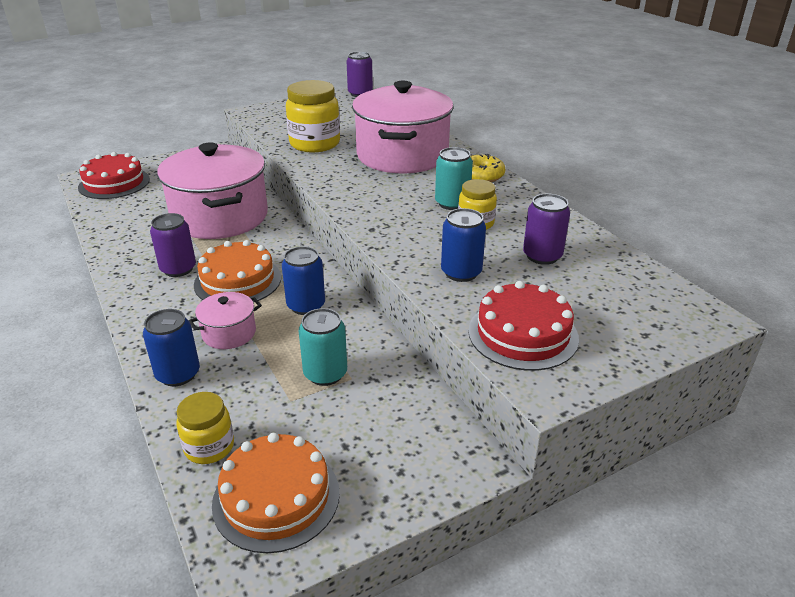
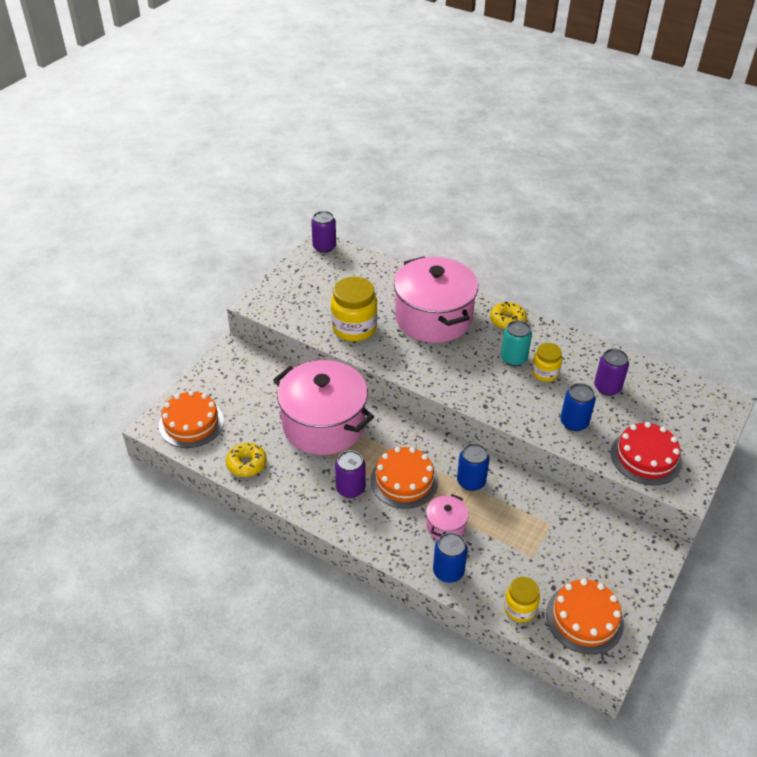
camera: 30 degrees left, 10 degrees up
red cake [78,152,150,199] -> orange cake [159,391,224,448]
turquoise can [299,308,347,386] -> none
none -> yellow donut [226,443,267,477]

